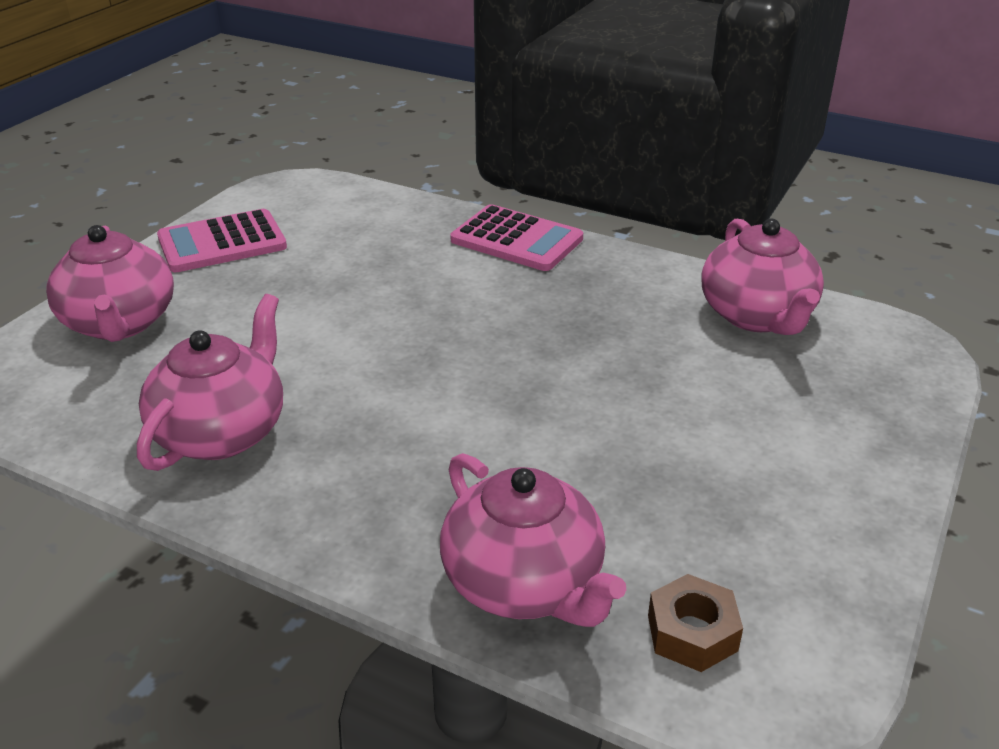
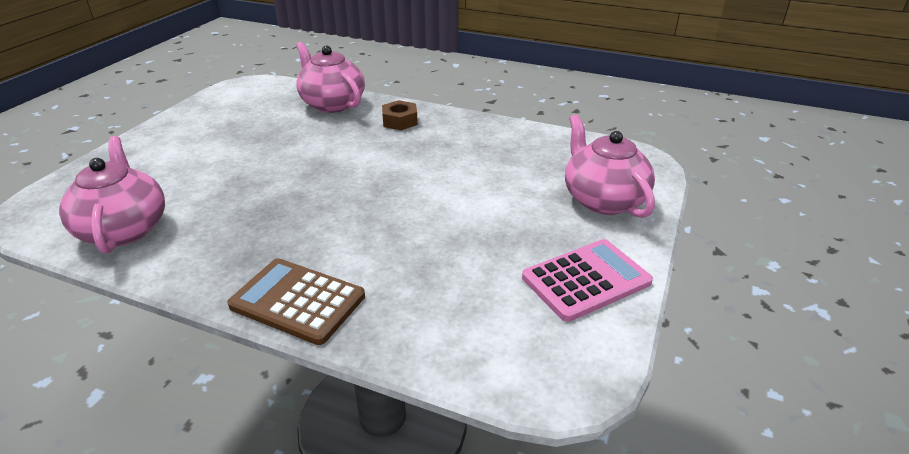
camera: 175 degrees right, 0 degrees up
pink teapot [137,294,283,471] -> none
pink calculator [450,204,583,271] -> brown calculator [227,258,365,345]
brown nut [648,574,743,672] -> brown nut moved to [382,100,418,130]

